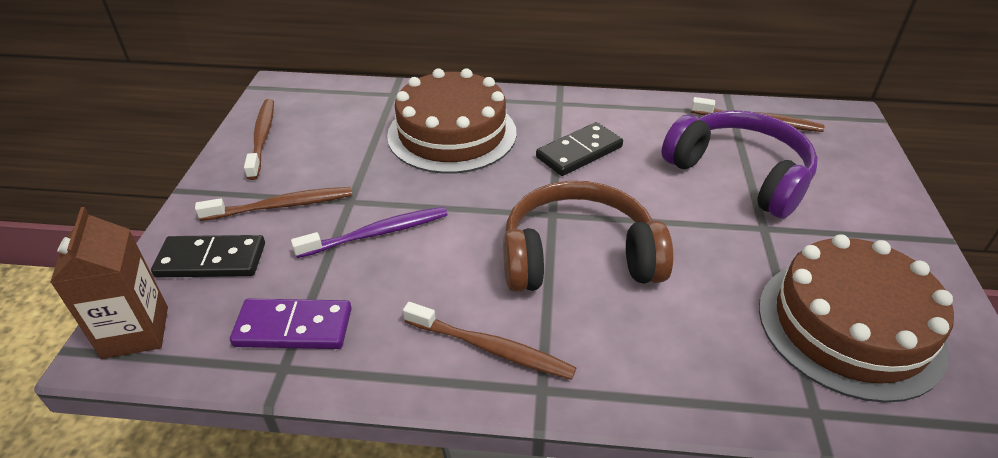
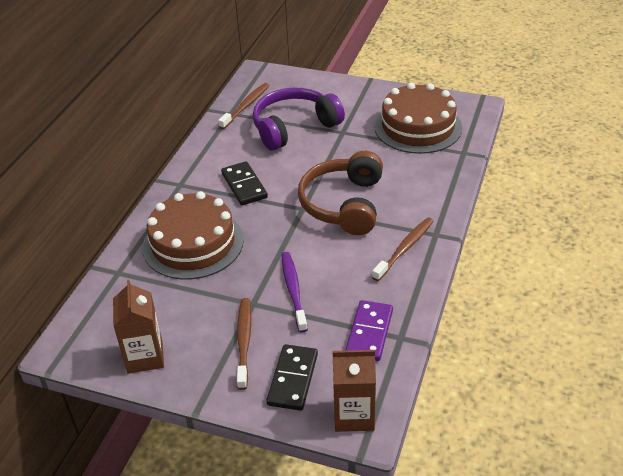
camera: 75 degrees left, 0 degrees up
brown toothbrush [244,99,274,180] -> brown carton [113,280,164,374]

